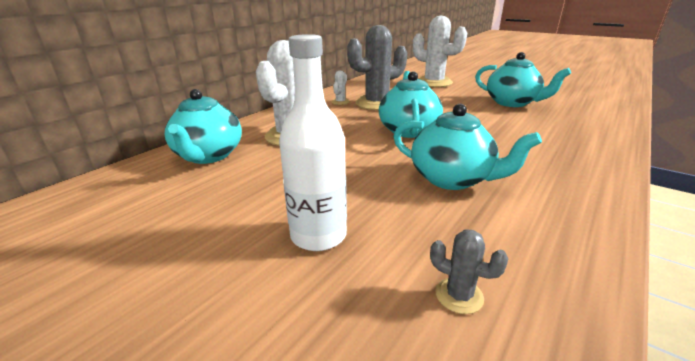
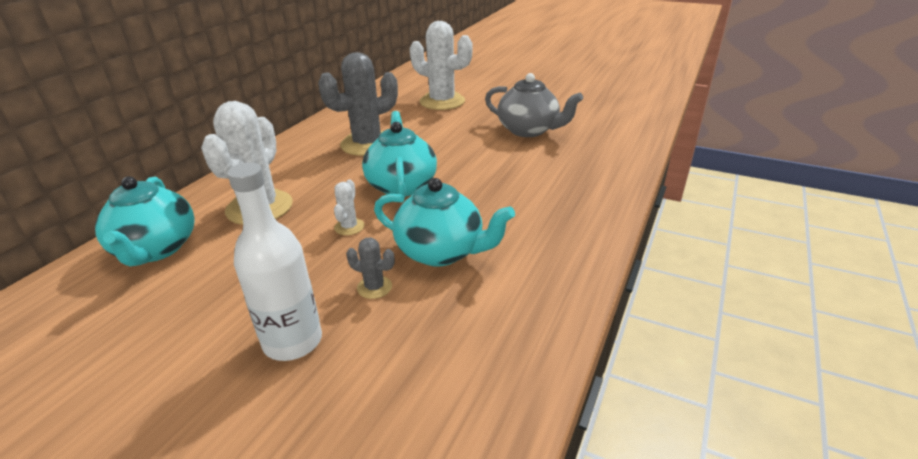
camera: 10 degrees left, 5 degrees up
white cactus [332,71,350,105] -> white cactus moved to [334,179,364,235]
grey cactus [430,229,508,314] -> grey cactus moved to [346,238,395,299]
turquoise teapot [475,52,571,107] -> grey teapot [485,73,583,137]

